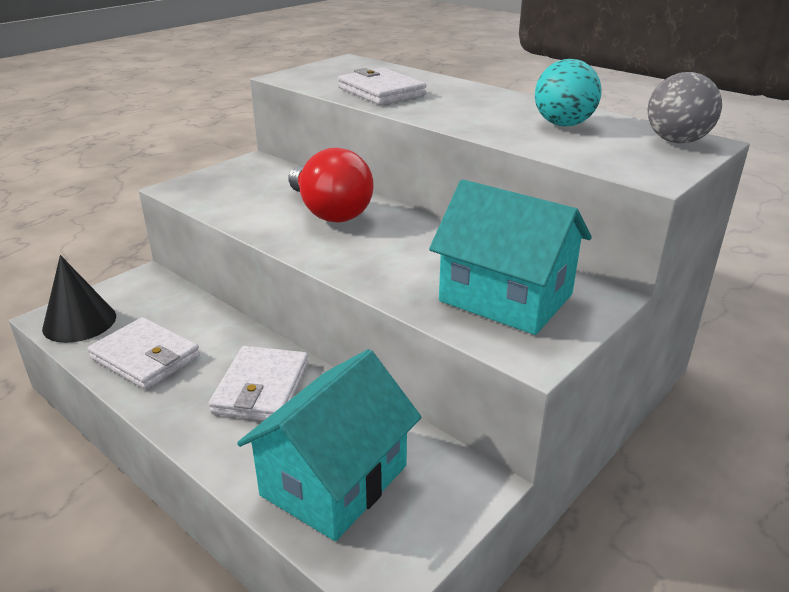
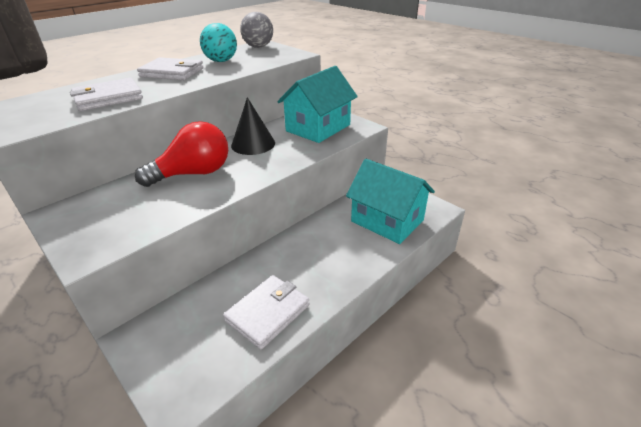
camera: 85 degrees left, 5 degrees up
black cone [42,255,116,343] -> black cone moved to [231,97,275,155]
white wallet [209,346,308,420] -> white wallet moved to [137,57,204,80]

